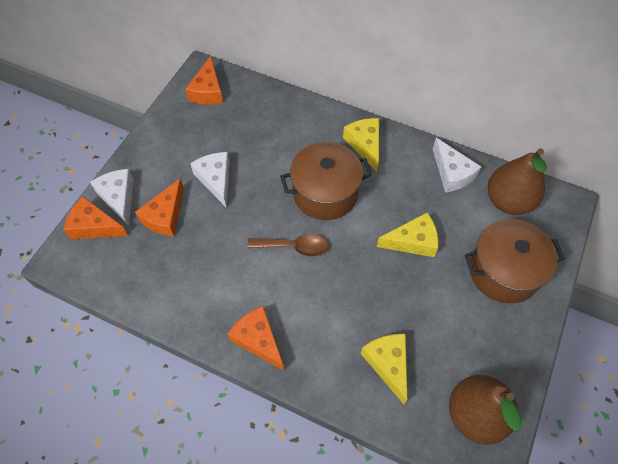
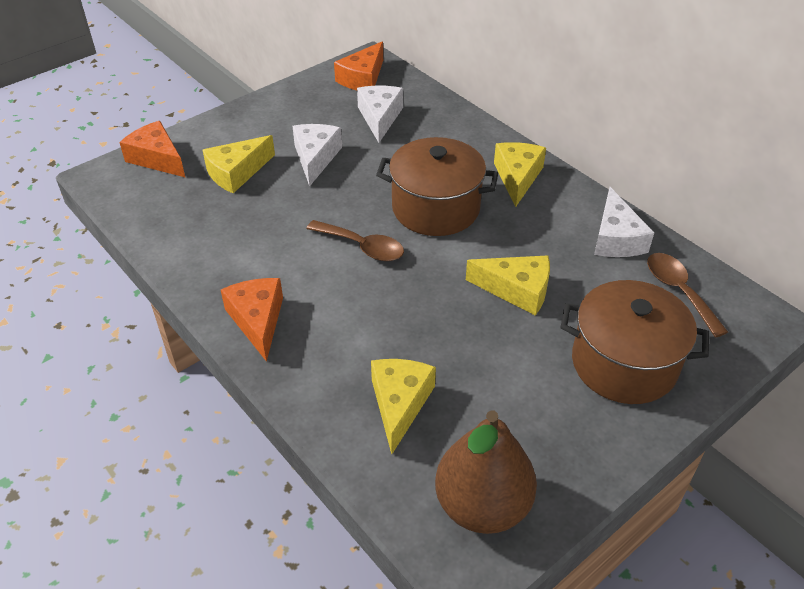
camera: 25 degrees right, 15 degrees down
white cheese [90,169,134,226] -> white cheese moved to [357,86,403,143]
orange cheese [135,178,184,236] -> yellow cheese [203,135,275,193]
brown pear [488,148,547,215] -> brown spoon [647,253,728,338]

